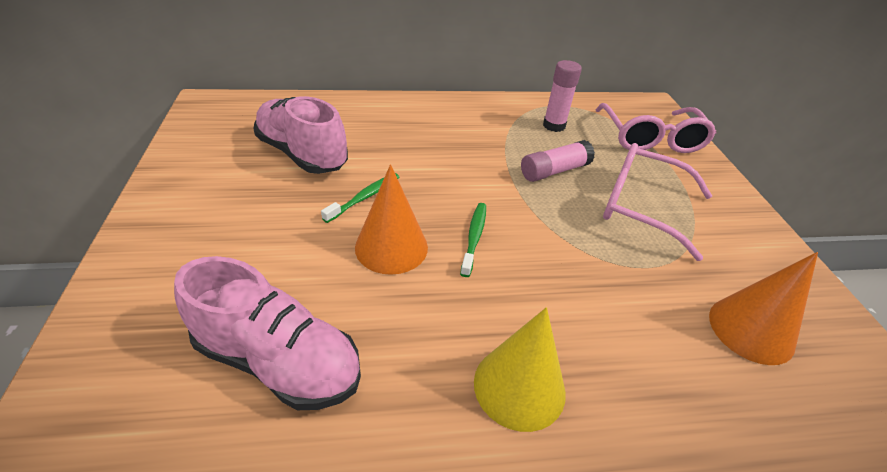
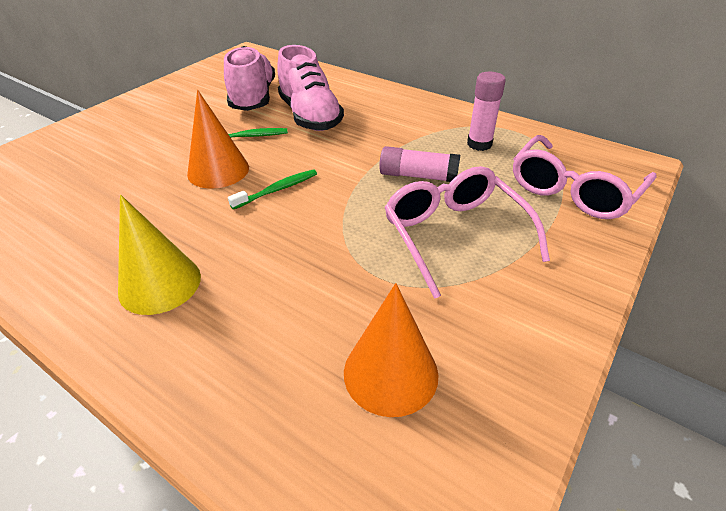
camera: 45 degrees right, 0 degrees up
pink shoe [174,256,361,410] -> pink shoe moved to [277,45,344,131]

